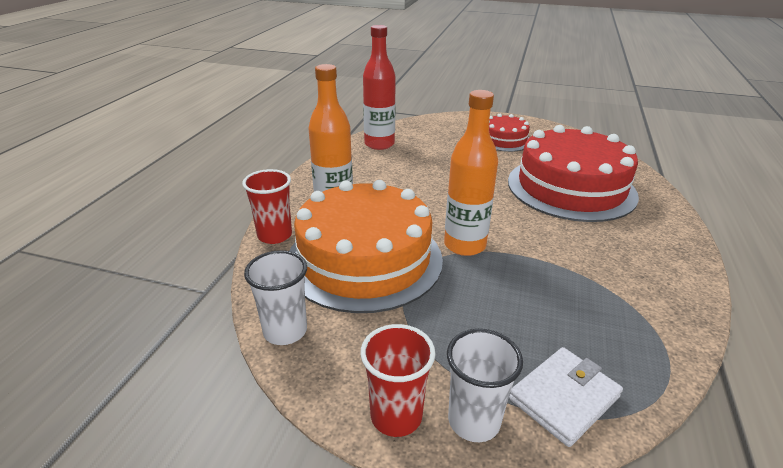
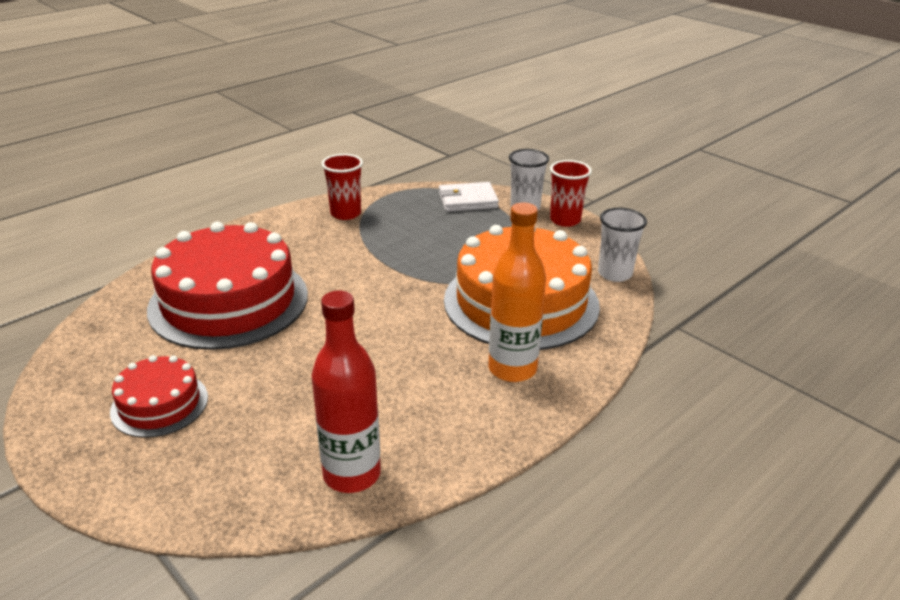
camera: 150 degrees left, 0 degrees up
red cup [242,169,292,244] -> red cup moved to [321,154,363,220]
orange bottle [444,90,498,256] -> none

